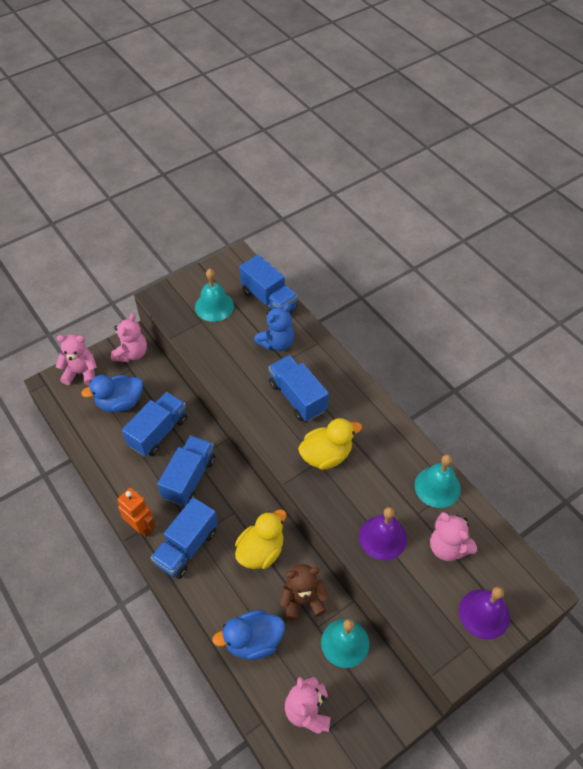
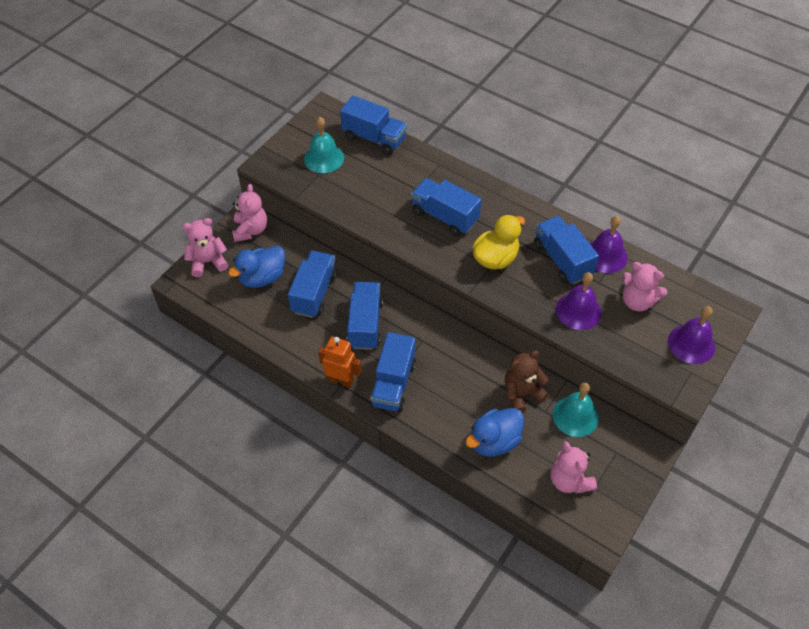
camera: 20 degrees left, 0 degrees up
yellow duck [235,509,286,569] -> none
blue teddy bear [254,304,294,351] -> none
turquoise bell [415,454,461,508] -> purple bell [590,216,628,273]
none -> blue truck [534,216,599,284]

